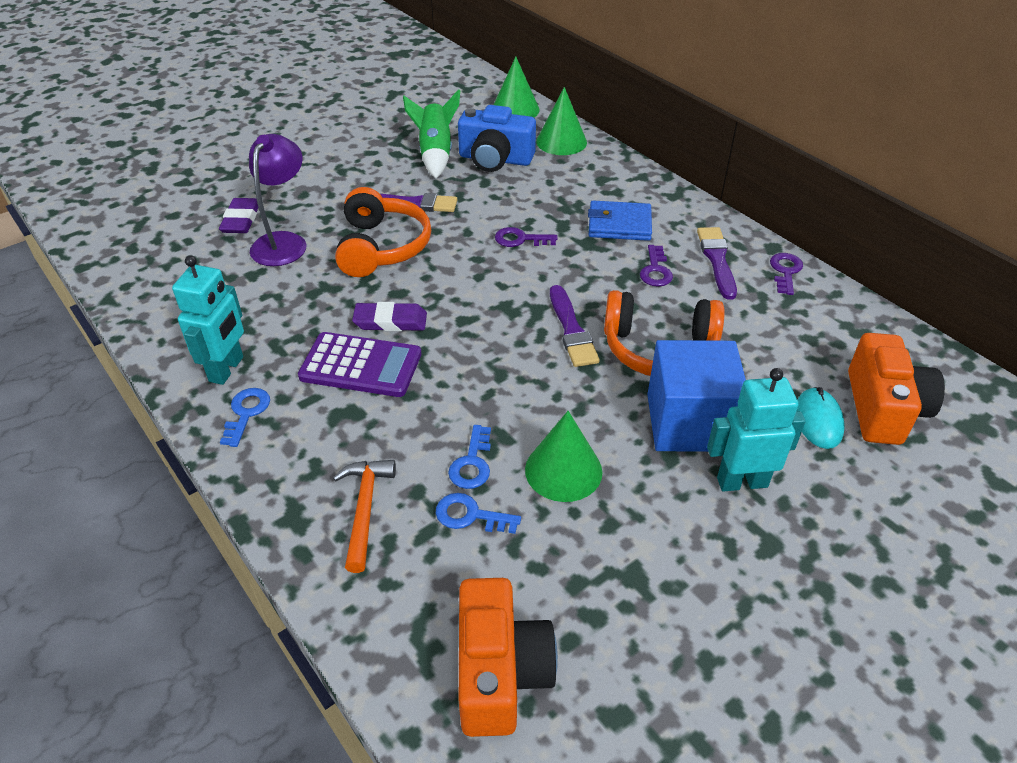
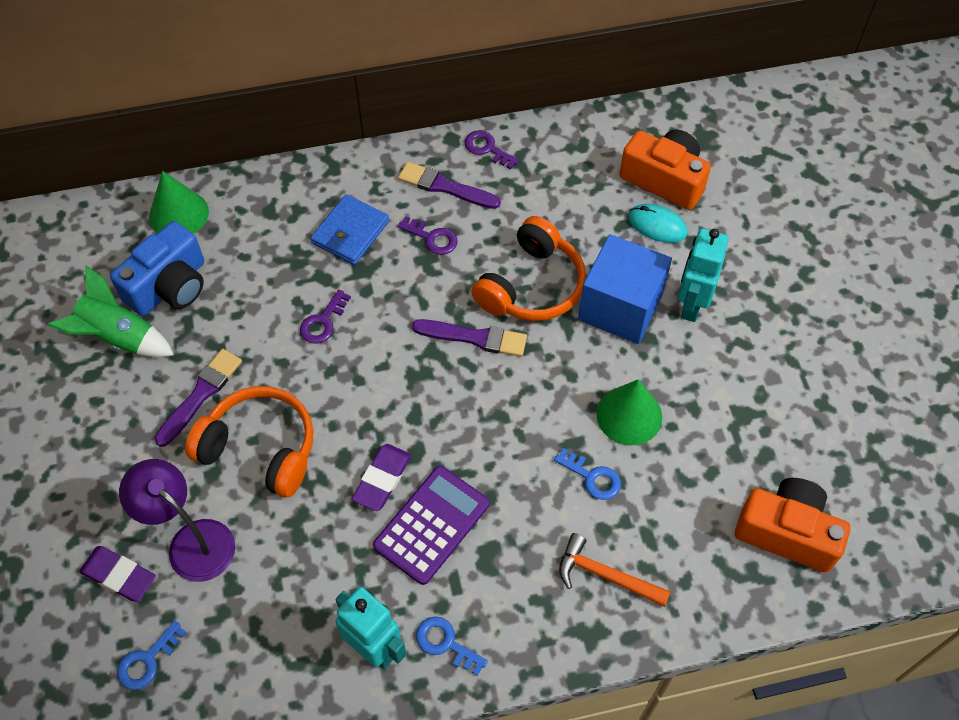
camera: 65 degrees left, 15 degrees up
blue key [436,493,521,534] -> blue key moved to [117,621,187,690]
green cone [493,57,540,117] -> none

